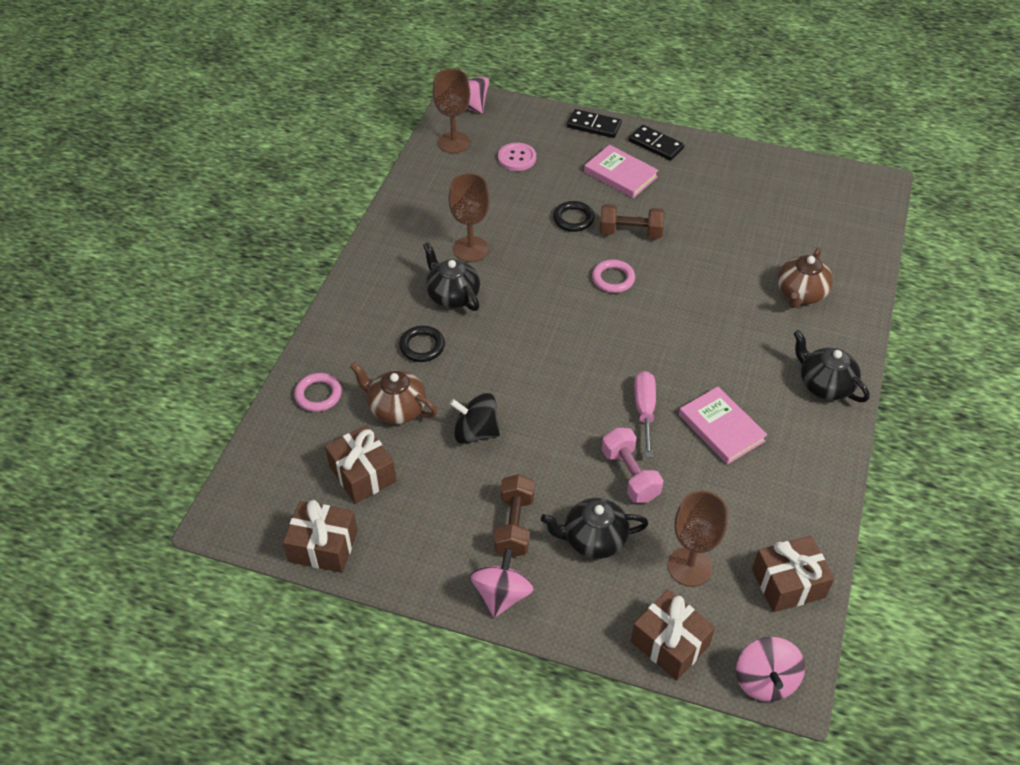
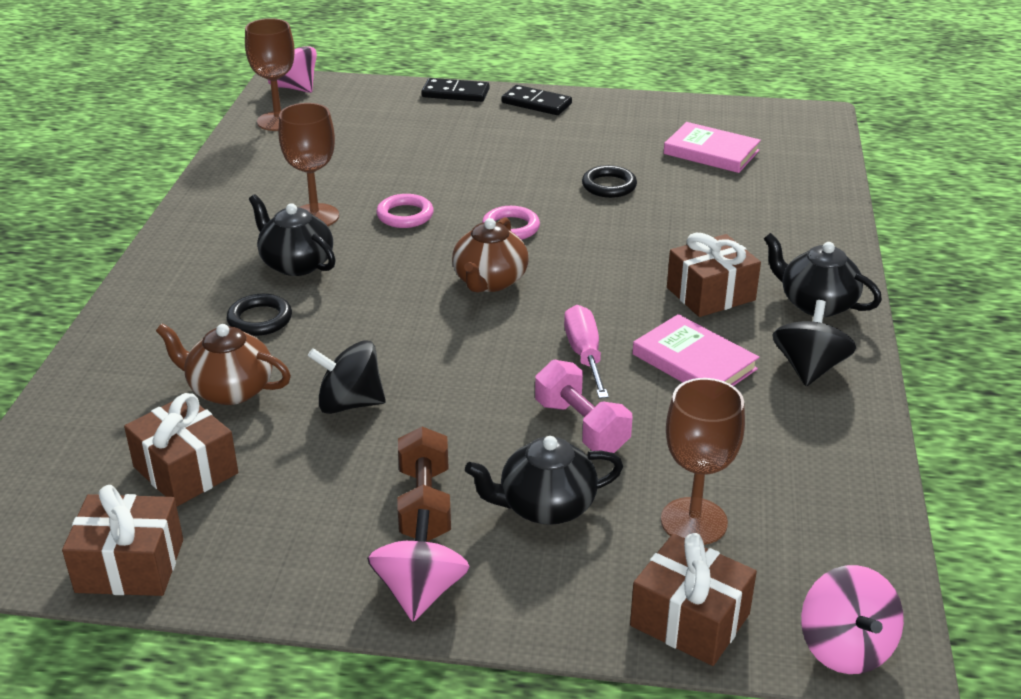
camera: 10 degrees left, 15 degrees down
pink ring [294,373,342,412] -> pink ring moved to [376,194,434,228]
pink button [498,143,536,171] -> none
black ring [553,201,595,232] -> black ring moved to [582,165,637,198]
pink book [584,145,659,198] -> pink book moved to [664,122,761,173]
brown dumbbell [599,204,665,239] -> none
brown gift [752,536,834,612] -> brown gift moved to [667,233,761,317]
brown teapot [778,247,833,308] -> brown teapot moved to [452,217,529,292]
none -> black spinning top [772,300,856,386]

